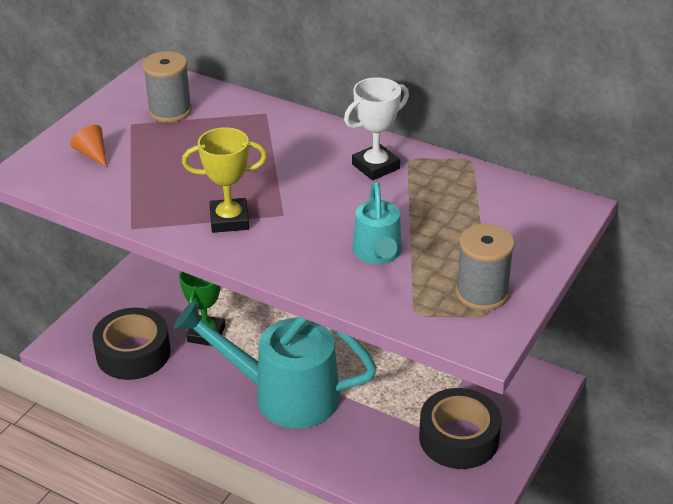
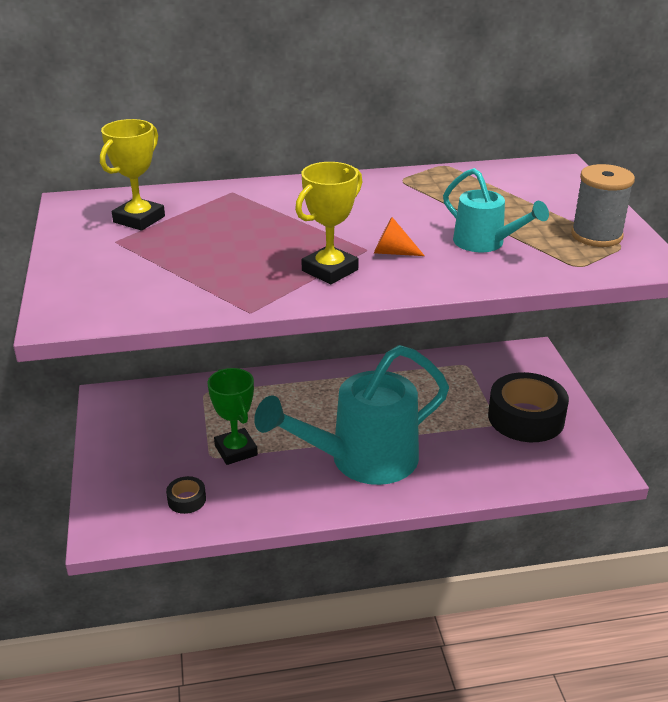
camera: 40 degrees left, 5 degrees down
orange cone [71,125,107,167] -> orange cone moved to [374,217,425,256]
black tape [93,308,171,380] -> black tape [166,476,206,514], size x0.45
grey spool [143,51,192,123] -> yellow trophy [100,119,165,231]
white trophy [344,77,409,180] -> none

